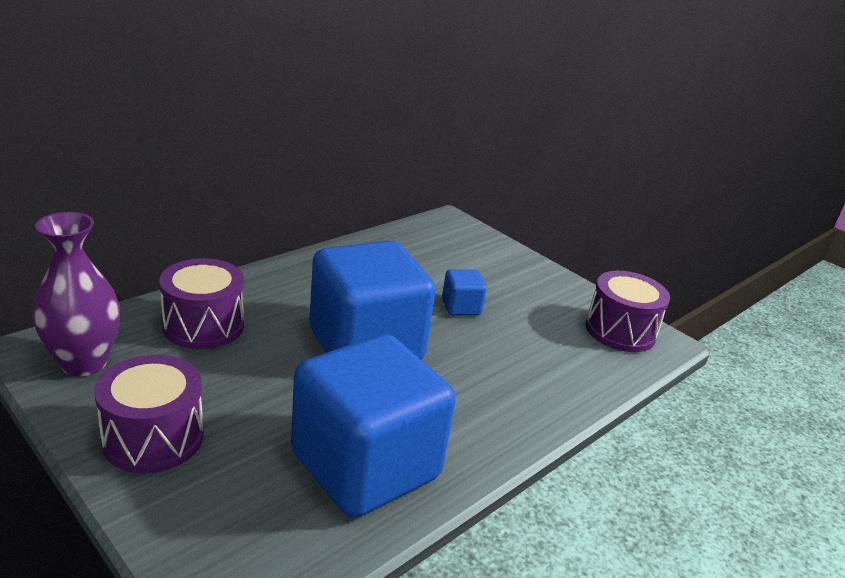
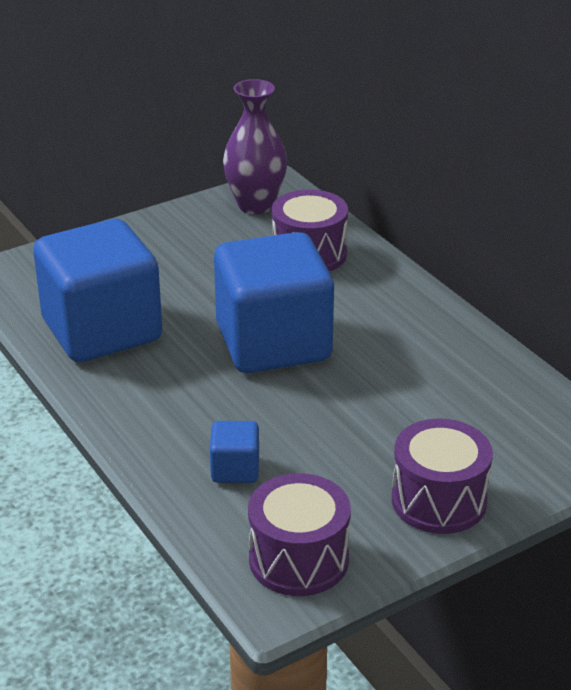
camera: 105 degrees right, 5 degrees up
purple drum [94,355,204,473] -> purple drum moved to [392,418,493,534]
blue cube [442,269,487,316] -> blue cube moved to [210,421,259,483]

